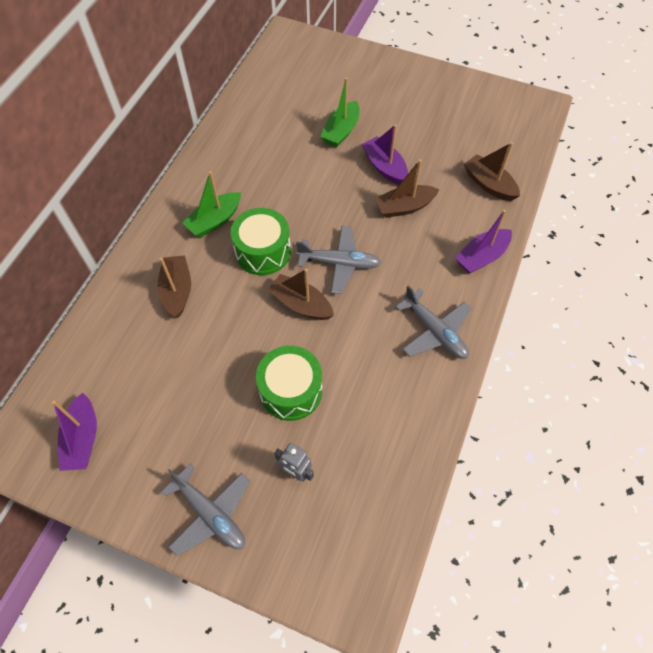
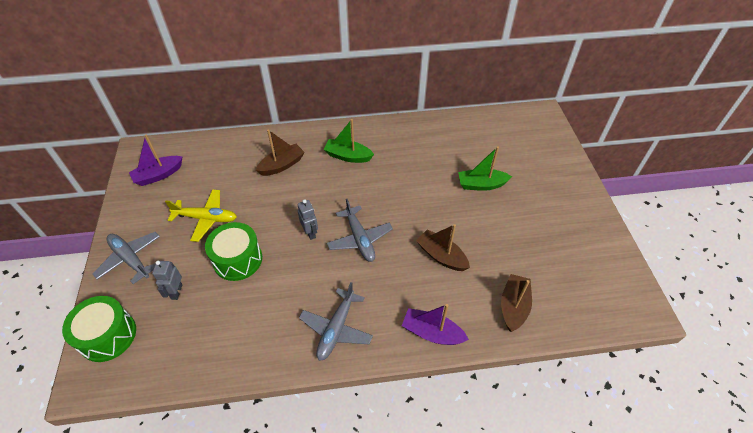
camera: 60 degrees right, 10 degrees down
grey plane [161,464,250,556] -> grey plane turned 120 degrees clockwise [93,232,160,284]
green drum [231,208,291,275] -> green drum moved to [62,296,136,362]
brown boat [268,269,334,320] -> grey robot [298,199,318,240]
purple boat [361,124,408,185] -> none
none -> yellow plane [165,189,237,242]

